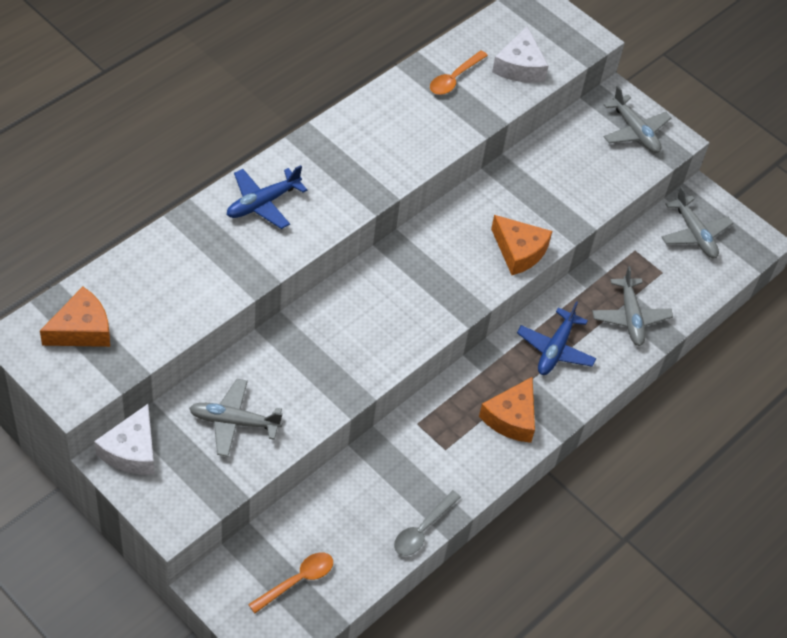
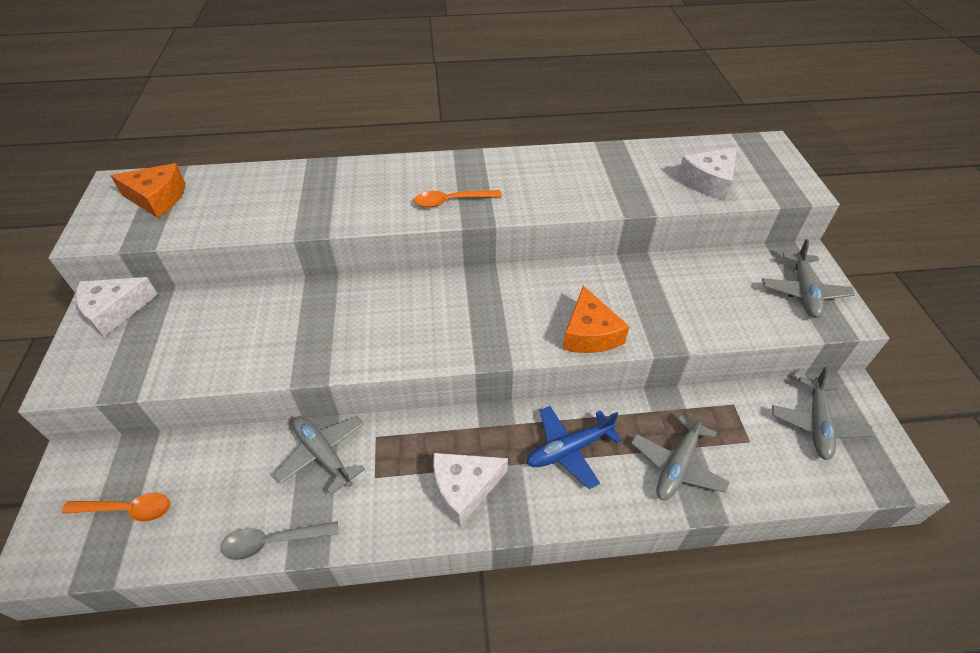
camera: 45 degrees right, 5 degrees down
grey plane [189,379,283,457] -> grey plane moved to [274,416,365,495]
blue plane [227,165,308,229] -> none
orange spoon [430,50,488,95] -> orange spoon moved to [414,190,502,207]
orange cheese [479,377,535,443] -> white cheese [433,453,508,526]

